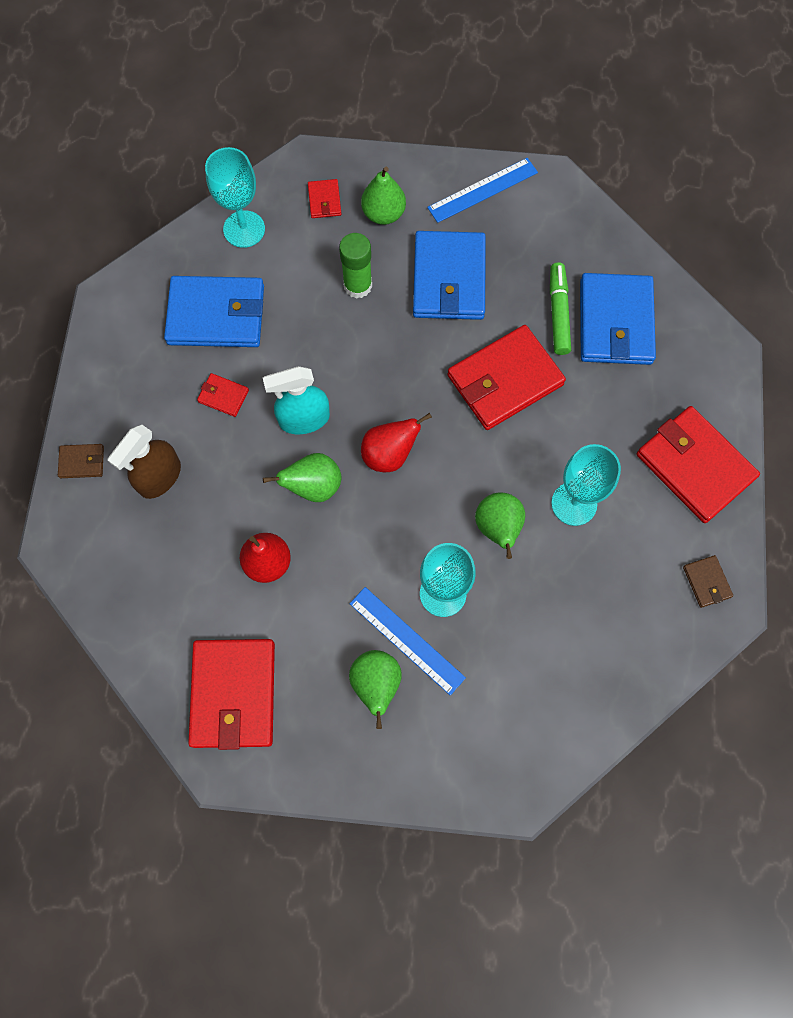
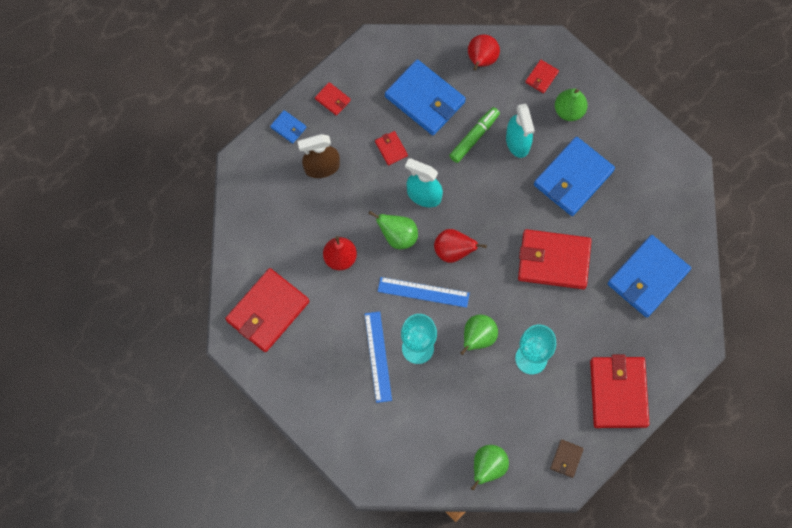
camera: 40 degrees right, 0 degrees up
brown wallet [58,444,104,478] -> blue wallet [270,110,306,144]
turquoise goblet [205,147,265,248] -> red pear [468,34,500,70]
green glue stick [339,233,372,299] -> turquoise spray bottle [506,104,535,158]
green pear [349,650,402,729] -> green pear moved to [471,445,509,490]
blue ruler [427,158,538,223] -> blue ruler moved to [378,277,470,308]
green marker [550,262,571,355] -> green marker moved to [449,107,500,163]
none -> red wallet [315,82,351,116]

